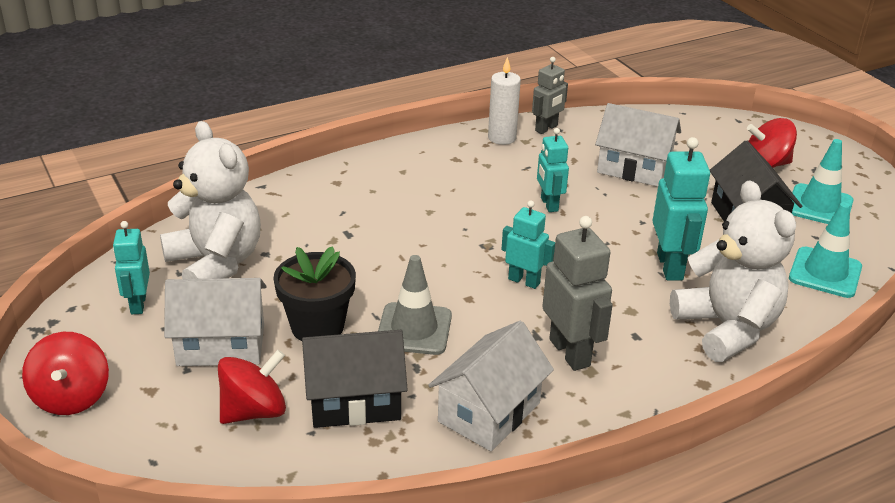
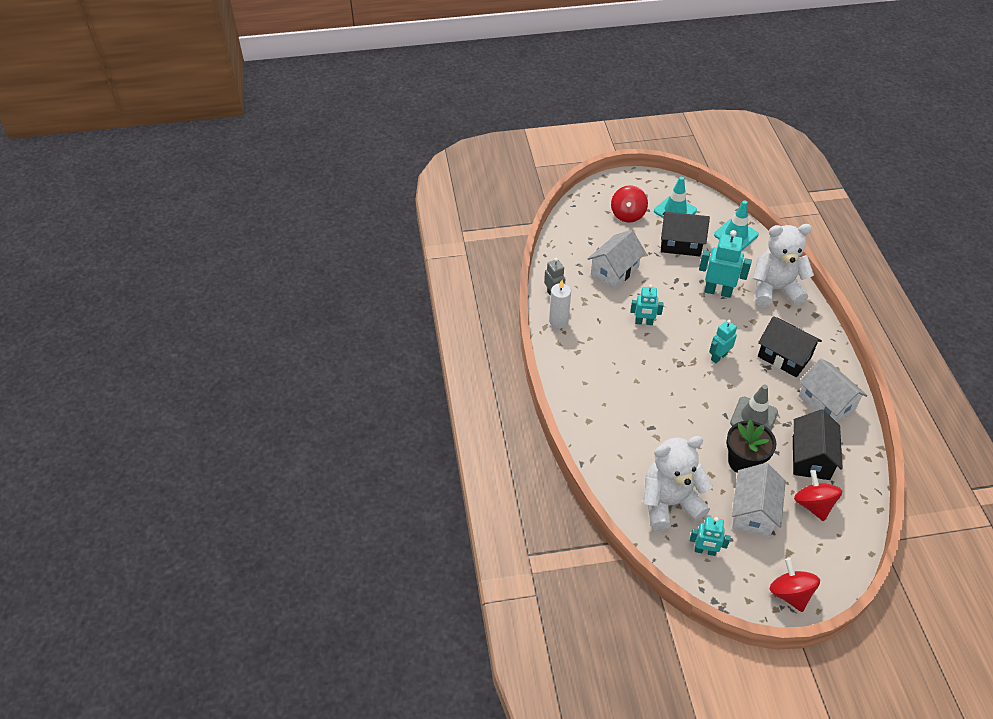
camera: 70 degrees left, 15 degrees up
red spinning top [22,332,109,415] -> red spinning top turned 120 degrees counterclockwise [770,558,820,612]
grey robot [542,216,613,371] -> black house [758,316,822,377]

